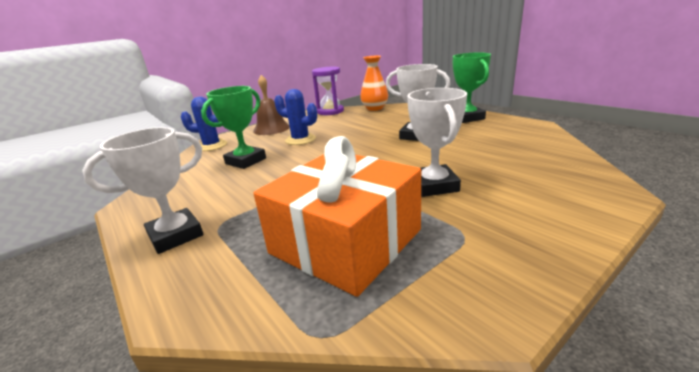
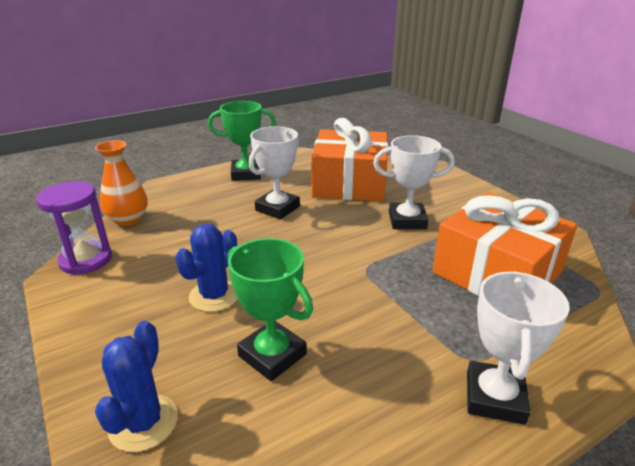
camera: 85 degrees left, 5 degrees up
white trophy [82,127,204,254] -> white trophy turned 45 degrees clockwise [467,271,570,425]
brown bell [253,75,290,135] -> none
none -> orange gift [311,118,388,201]

